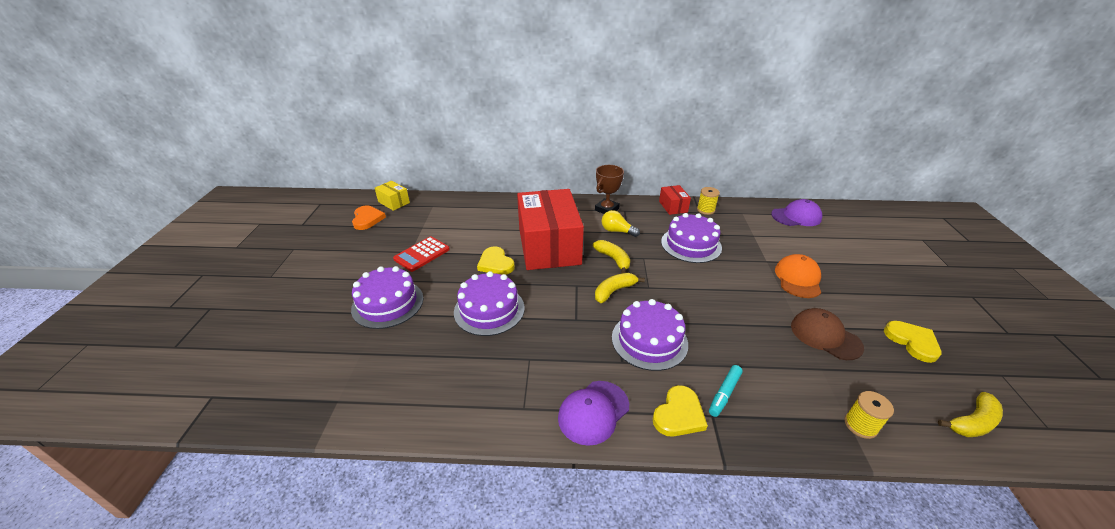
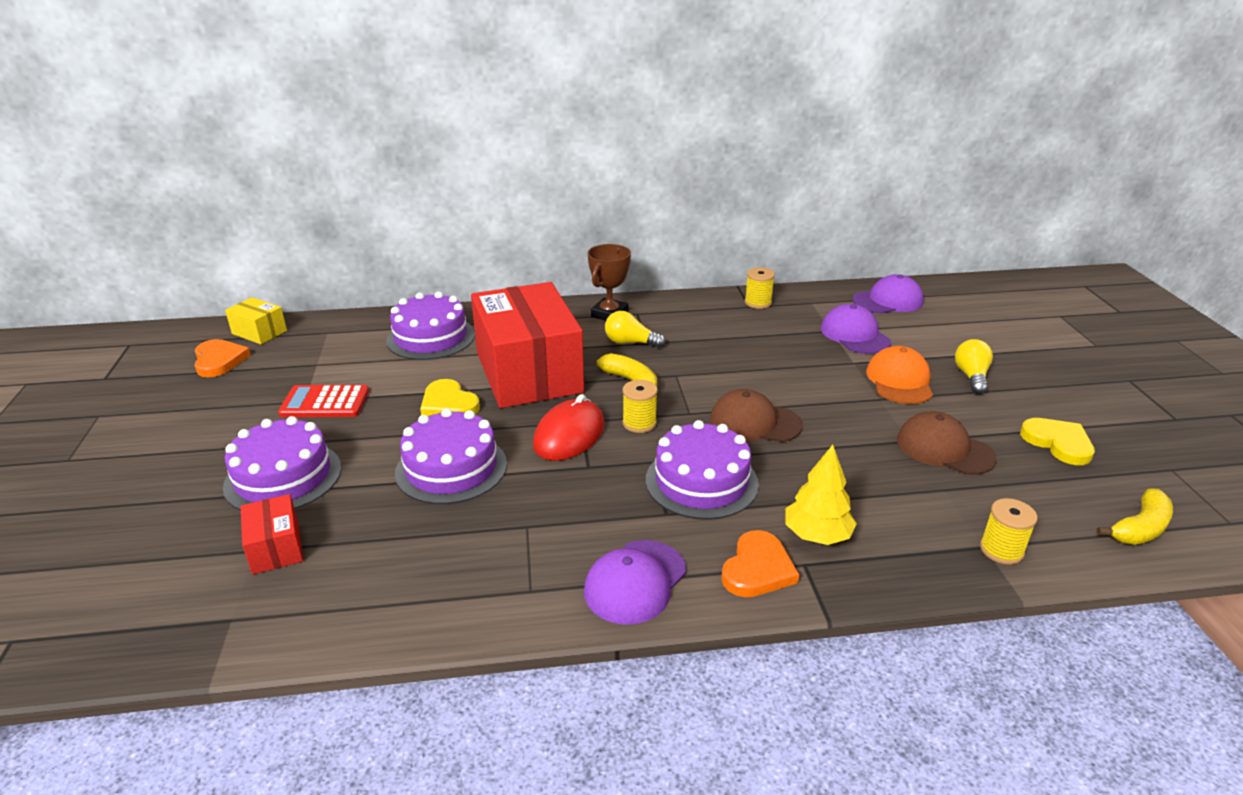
camera: 10 degrees left, 5 degrees down
red calculator [393,236,450,272] -> red calculator turned 60 degrees clockwise [278,385,369,417]
yellow banana [595,273,645,303] -> yellow spool [623,380,658,433]
yellow heart [653,385,708,437] -> orange heart [721,530,799,597]
red box [659,185,691,215] -> red box moved to [241,494,303,575]
purple cake [661,213,722,263] -> purple cake moved to [386,292,475,360]
turquoise marker [709,365,743,417] -> yellow tree [785,445,857,545]
none -> red mouse [533,394,605,461]
none -> brown cap [710,389,803,442]
none -> purple cap [821,304,891,354]
none -> yellow light bulb [955,339,993,394]

